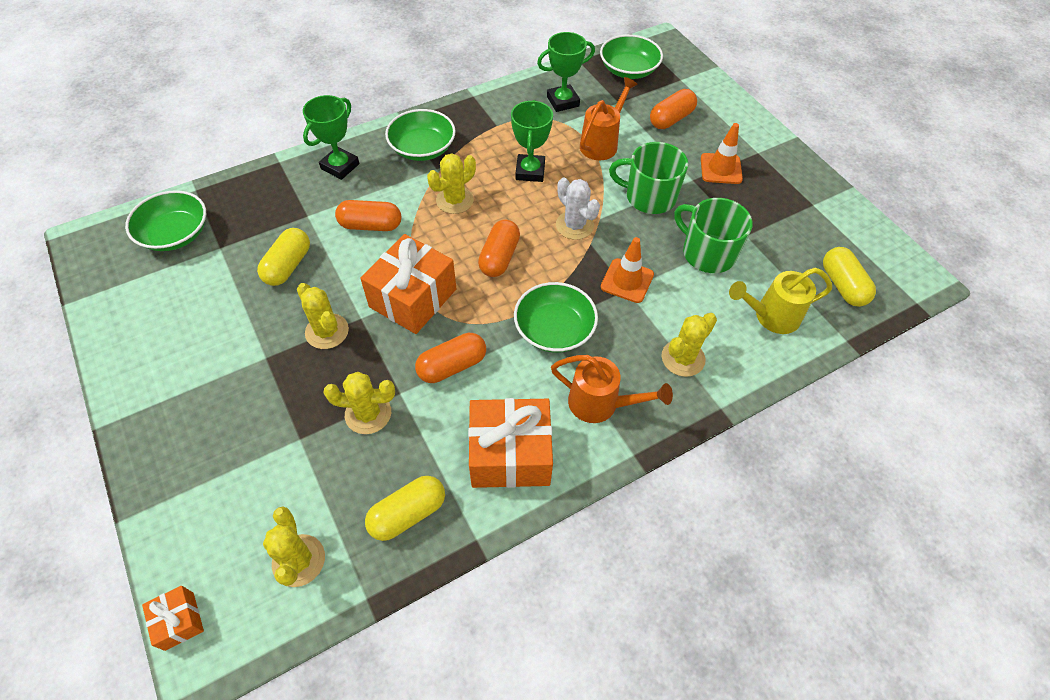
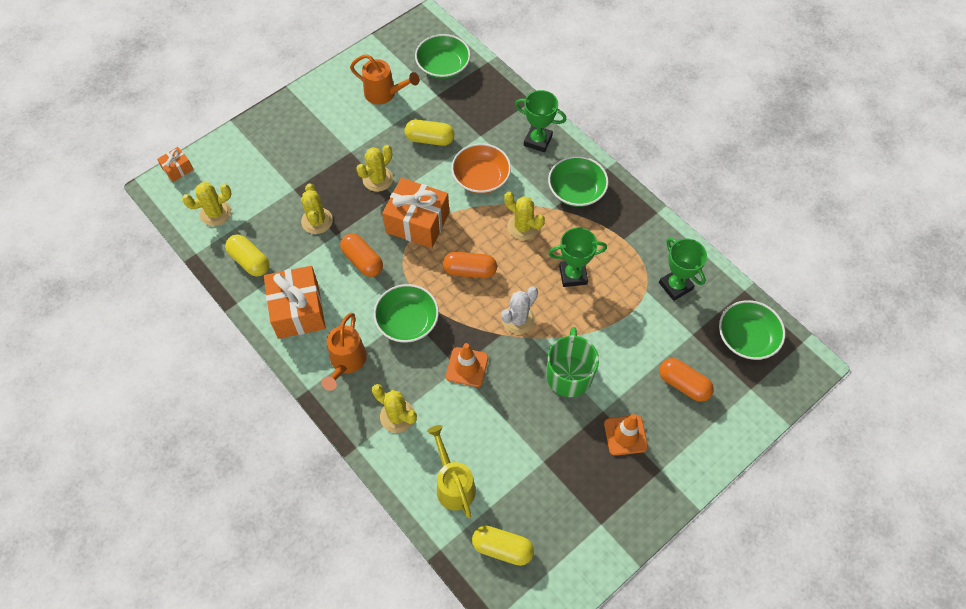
camera: 80 degrees right, 5 degrees up
orange capsule [335,200,401,231] -> orange bowl [451,143,511,194]
orange watering can [580,77,638,160] -> orange watering can moved to [350,54,419,104]
green mug [675,198,753,273] -> none
yellow capsule [823,247,876,307] -> yellow capsule turned 45 degrees clockwise [472,526,534,566]

